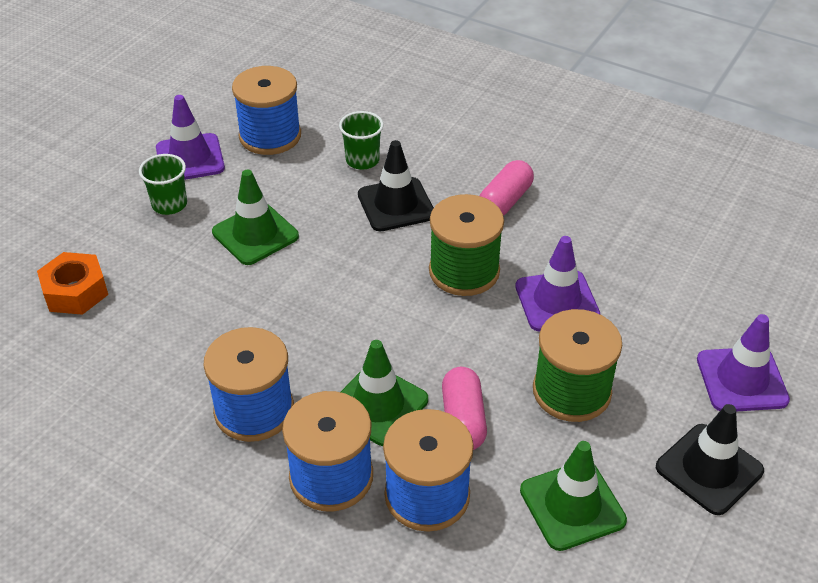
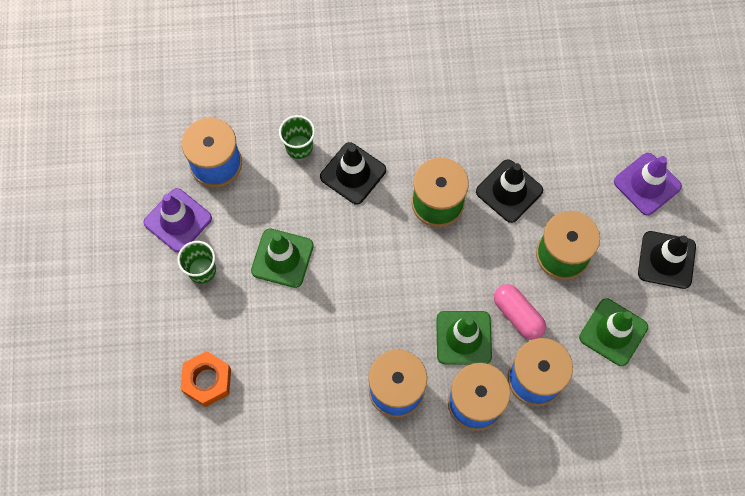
camera: 35 degrees left, 25 degrees up
pink capsule [479,160,534,216] -> none
purple traffic cone [515,236,601,331] -> black traffic cone [476,159,543,223]

